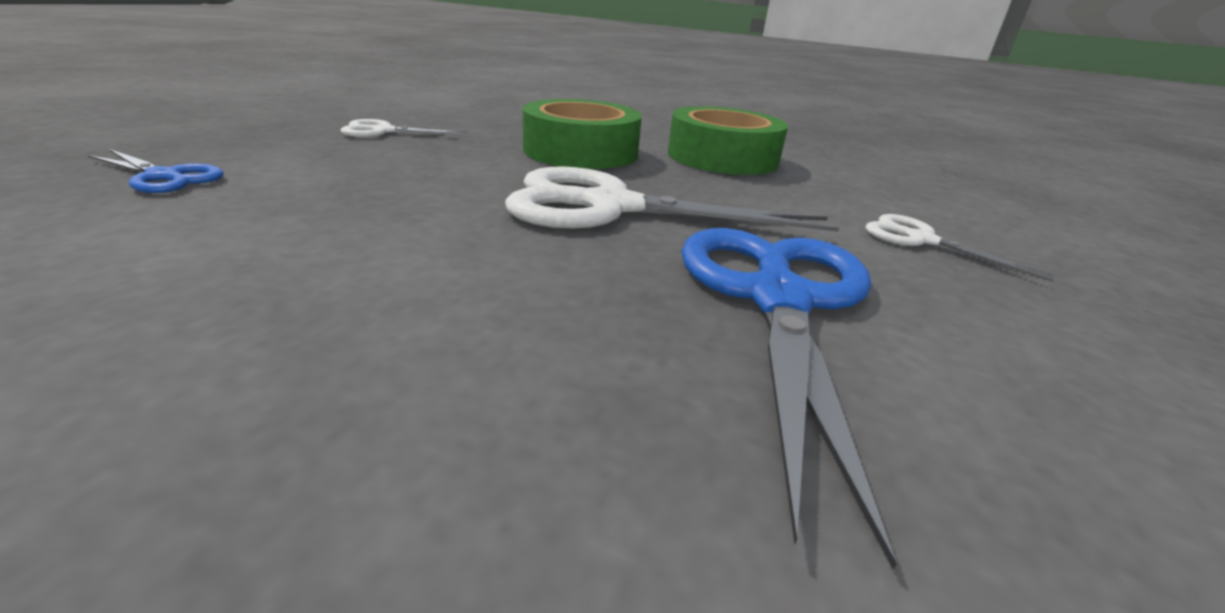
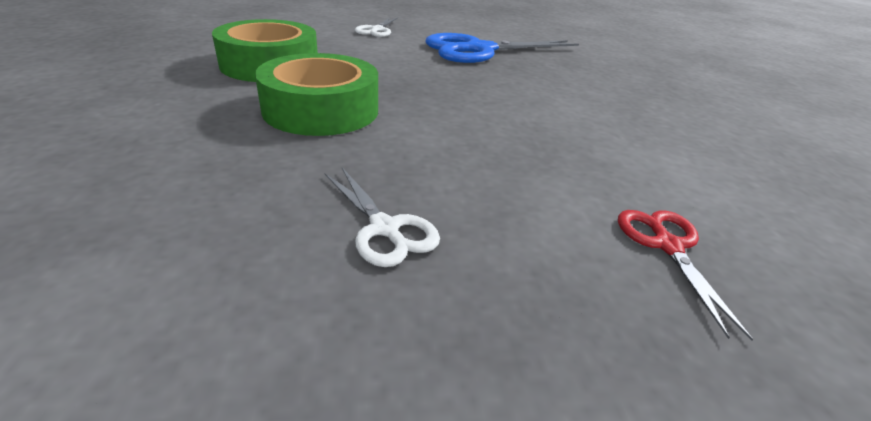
camera: 120 degrees left, 5 degrees up
blue scissors [88,149,224,193] -> red scissors [618,210,753,340]
white scissors [505,166,839,232] -> none

